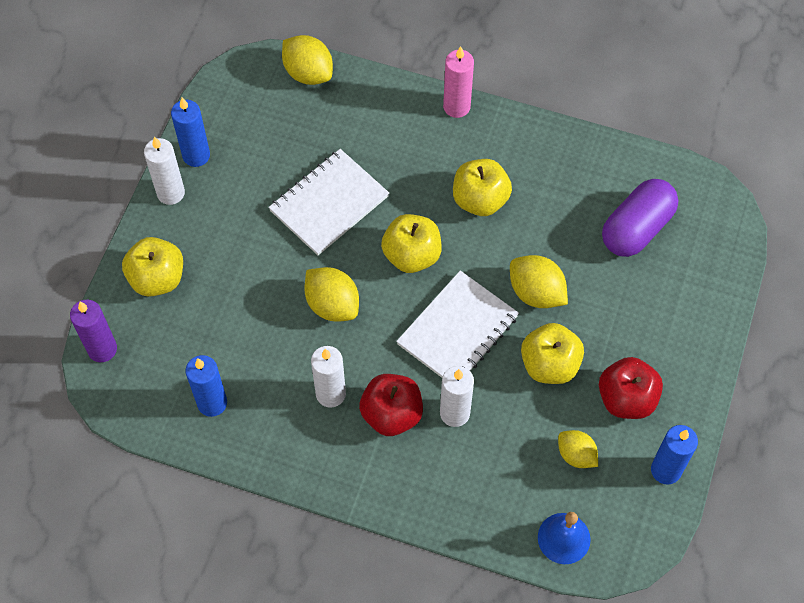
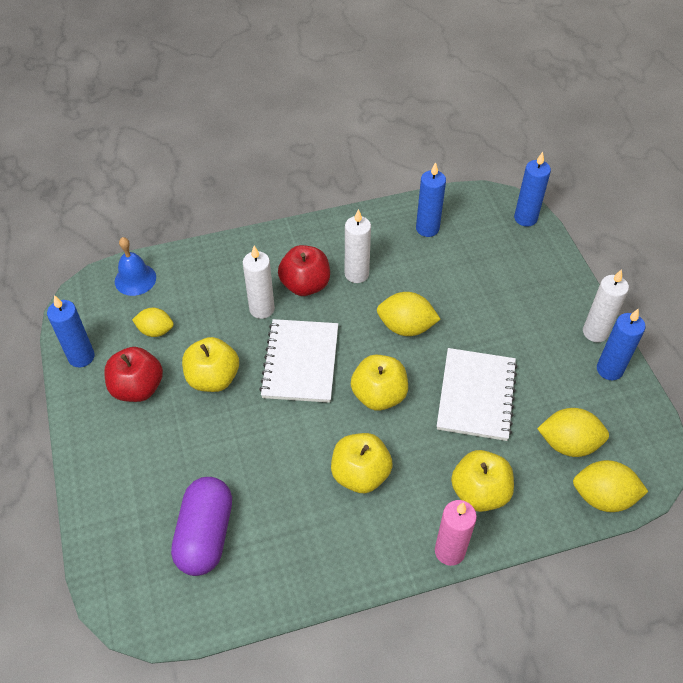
camera: 145 degrees right, 10 degrees down
purple candle [70,300,117,362] -> blue candle [514,152,551,227]
yellow apple [122,237,183,297] -> yellow apple moved to [451,450,514,512]
yellow lemon [510,255,568,308] -> yellow lemon moved to [537,408,609,457]

